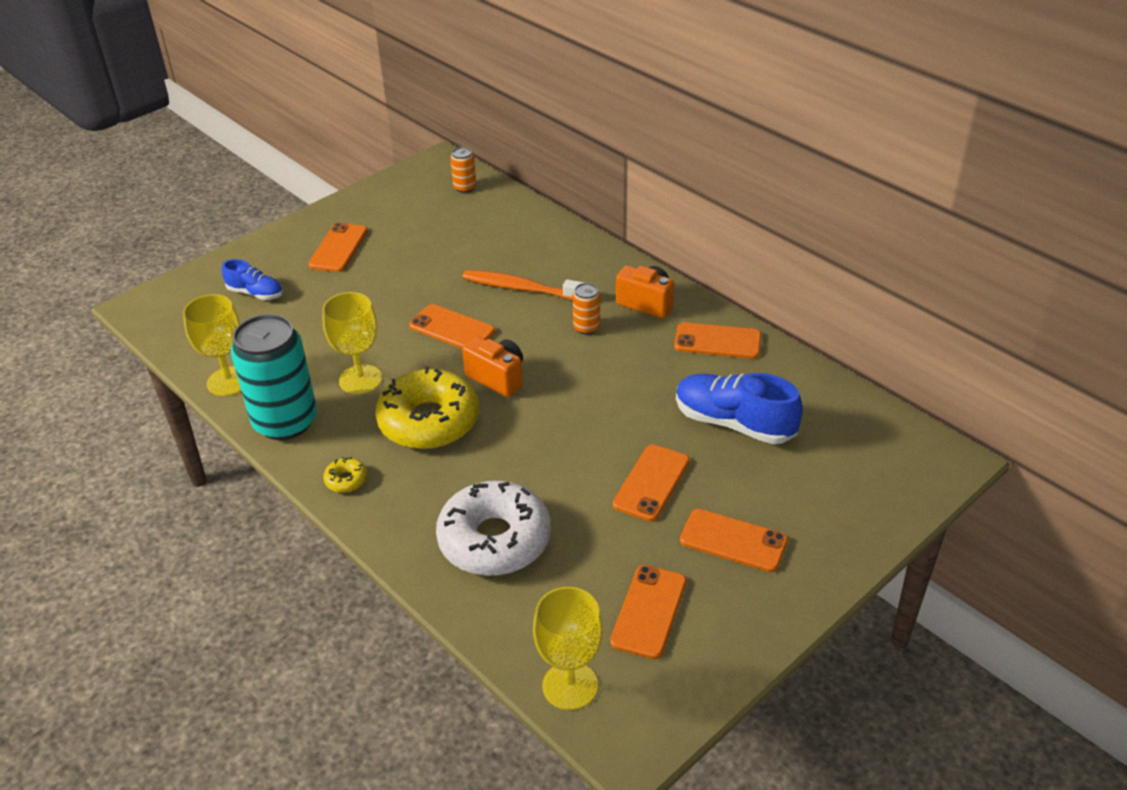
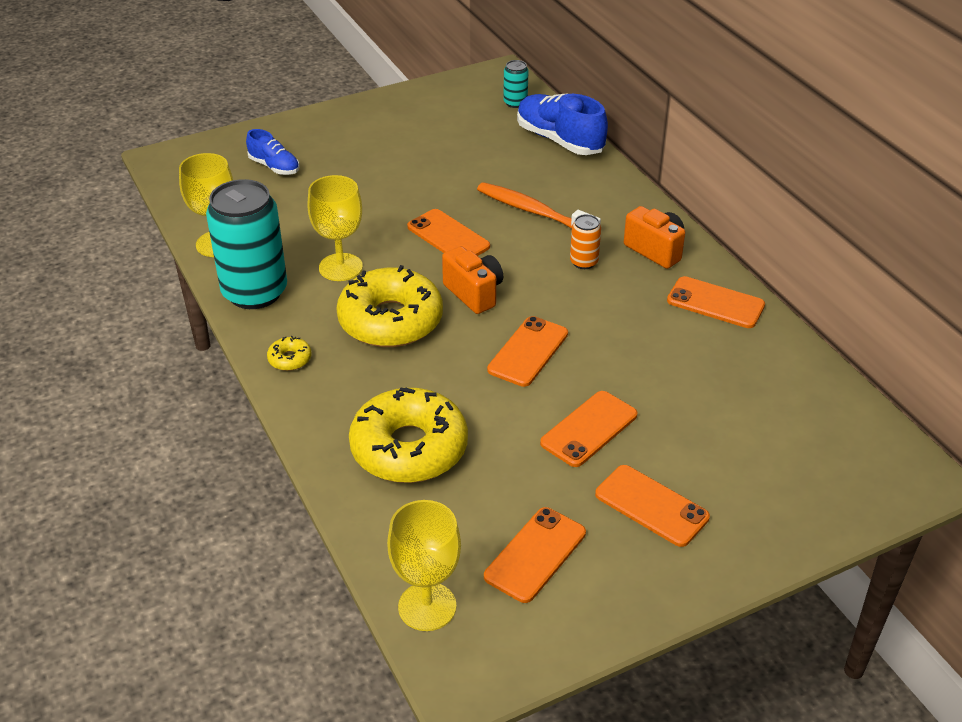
camera: 15 degrees right, 0 degrees up
orange phone [308,223,368,272] -> orange phone moved to [487,316,568,387]
white donut [436,481,551,576] -> yellow donut [349,387,468,483]
orange can [450,147,476,193] -> turquoise can [503,60,528,108]
blue shoe [676,373,803,444] -> blue shoe moved to [517,93,608,155]

